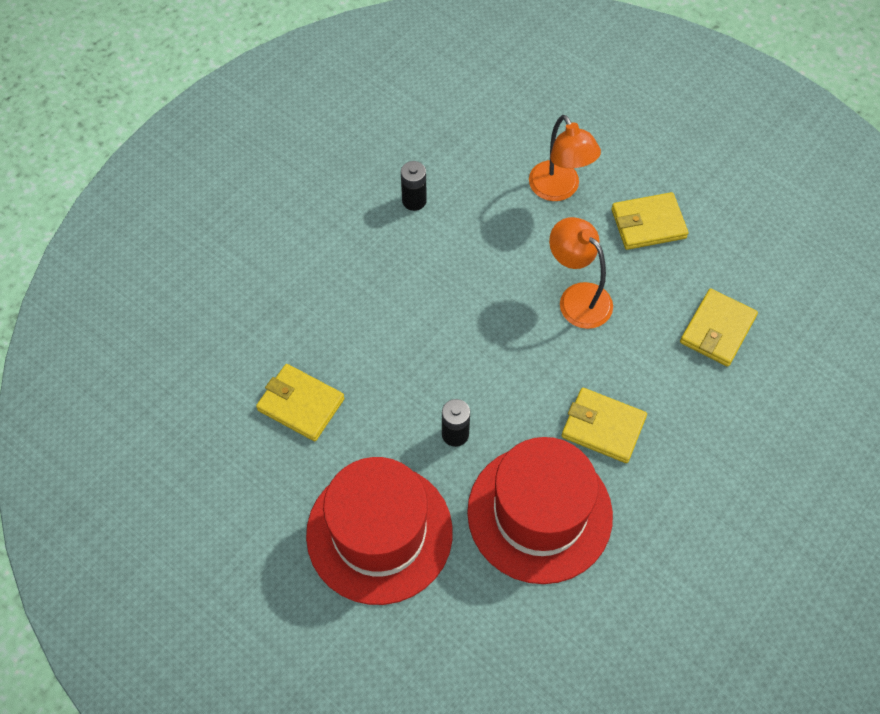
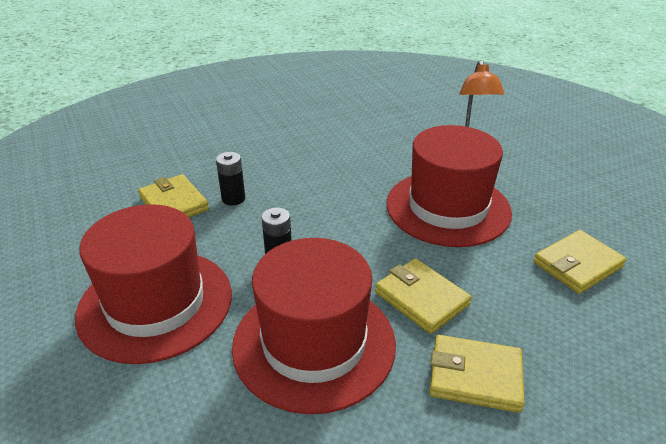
camera: 25 degrees right, 25 degrees down
black battery [401,161,427,211] -> black battery moved to [216,152,245,205]
orange lamp [549,217,613,329] -> red hat [386,125,512,247]
yellow wallet [611,192,688,250] -> yellow wallet moved to [430,335,525,413]

